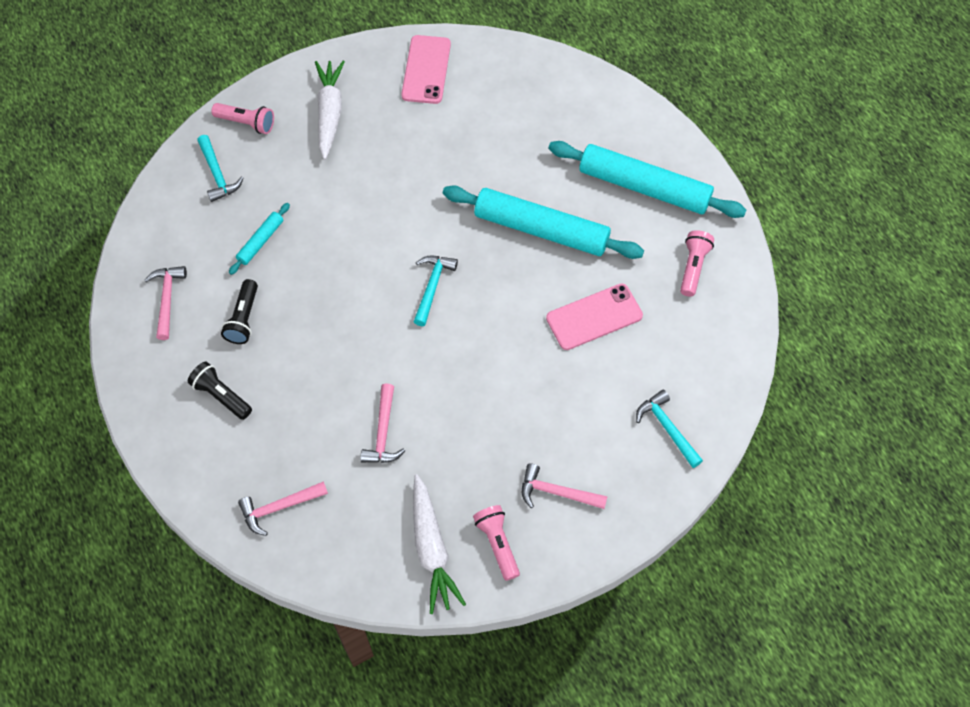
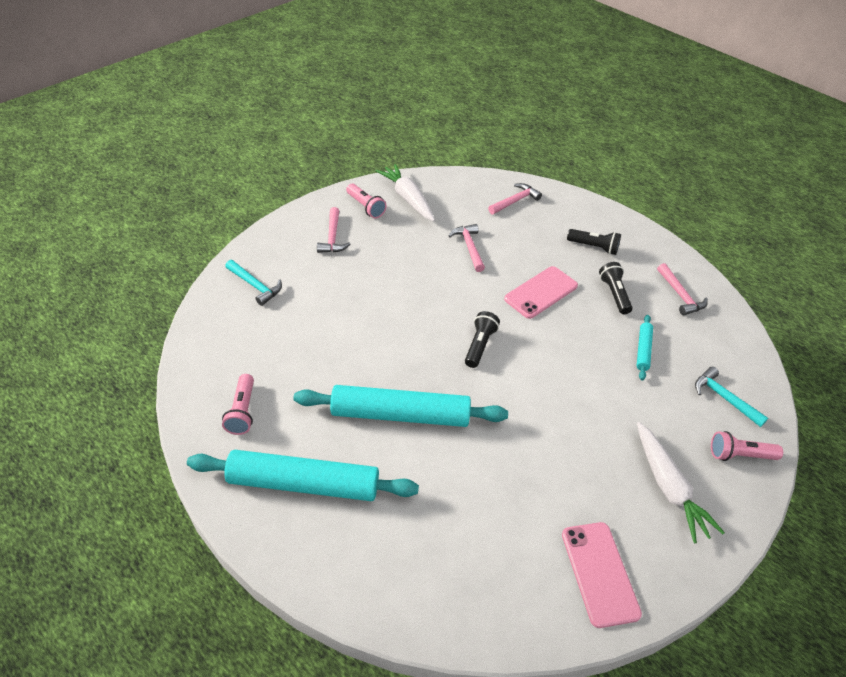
camera: 160 degrees right, 15 degrees down
turquoise hammer [413,256,458,326] -> black flashlight [465,311,500,368]
pink hammer [522,463,608,509] -> pink hammer turned 90 degrees clockwise [317,207,350,253]
pink phone [546,283,643,350] -> pink phone moved to [504,266,578,319]

